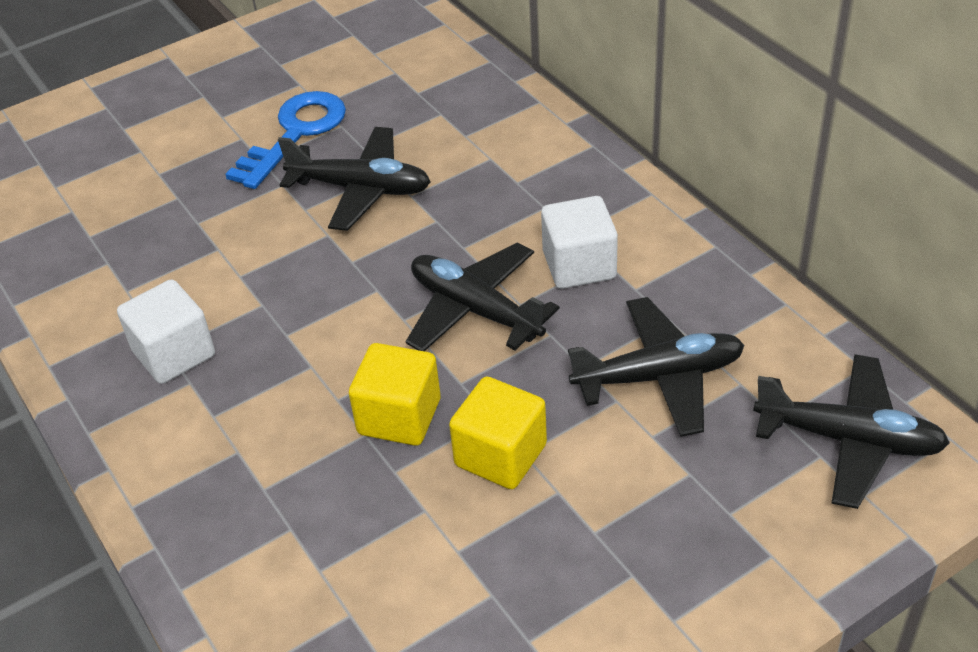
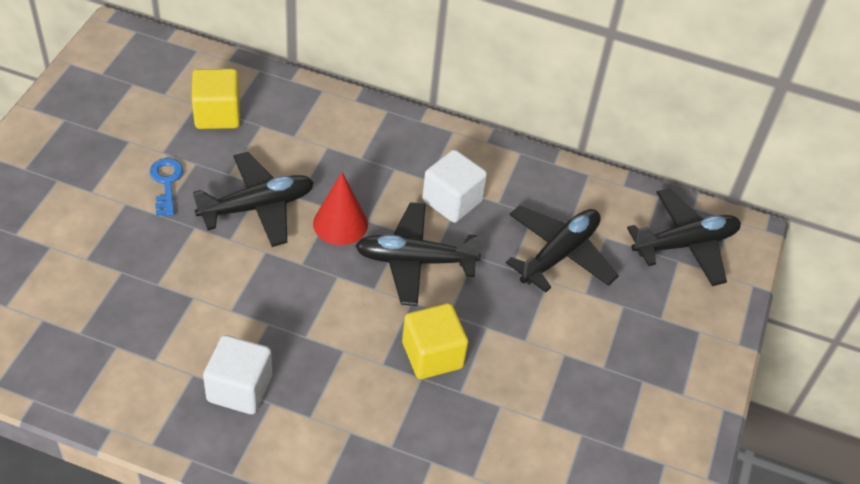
camera: 45 degrees left, 5 degrees up
blue key [225,91,346,189] -> blue key [150,158,183,216], size x0.58
yellow cube [449,376,547,489] -> yellow cube moved to [192,69,240,129]
none -> red cone [313,172,368,245]

